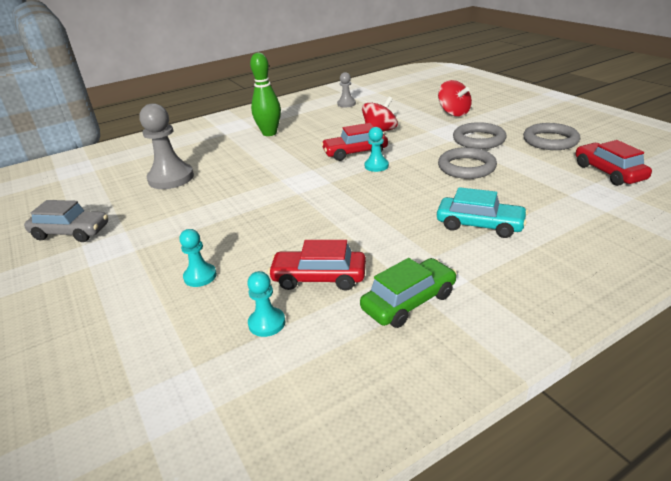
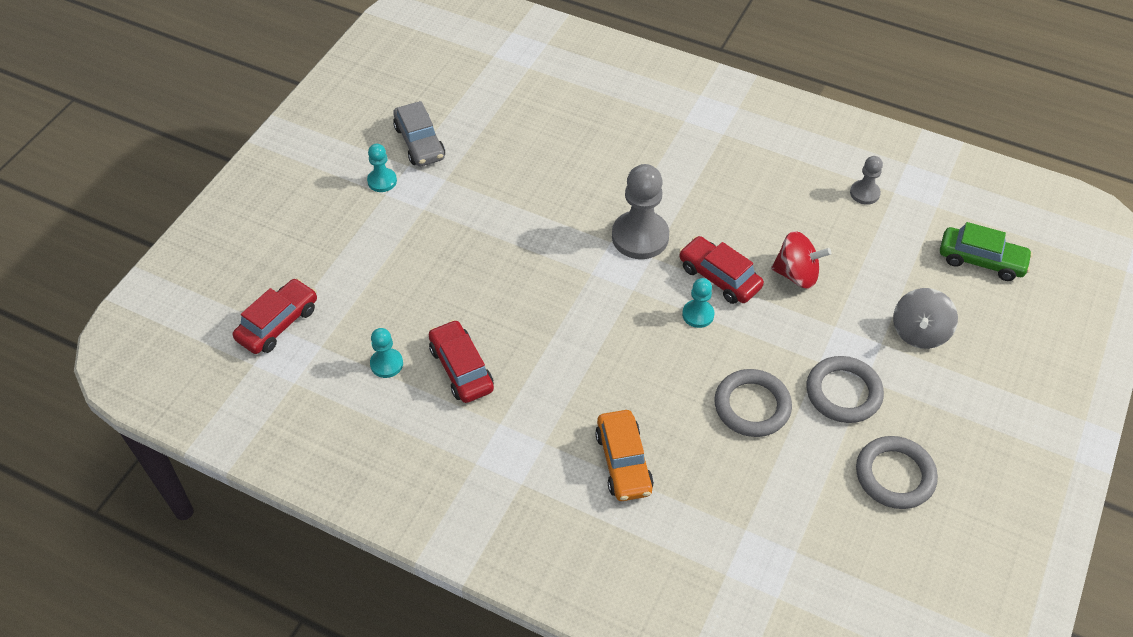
camera: 55 degrees right, 20 degrees up
grey pawn [139,103,194,189] -> grey pawn moved to [612,164,669,259]
turquoise pawn [180,229,217,287] -> turquoise pawn moved to [367,144,397,192]
green bowling pin [250,53,281,136] -> none
green car [360,258,457,328] -> green car moved to [940,222,1033,281]
turquoise car [437,187,528,238] -> orange car [595,410,654,501]
red spinning top [438,80,472,117] -> grey spinning top [893,288,958,349]
red car [576,140,652,186] -> red car moved to [233,278,317,354]

